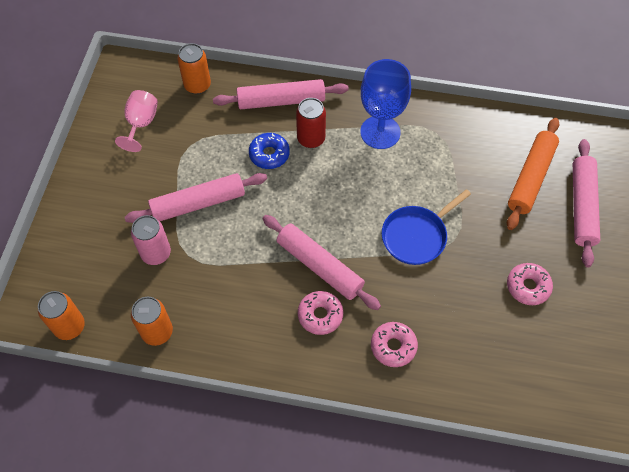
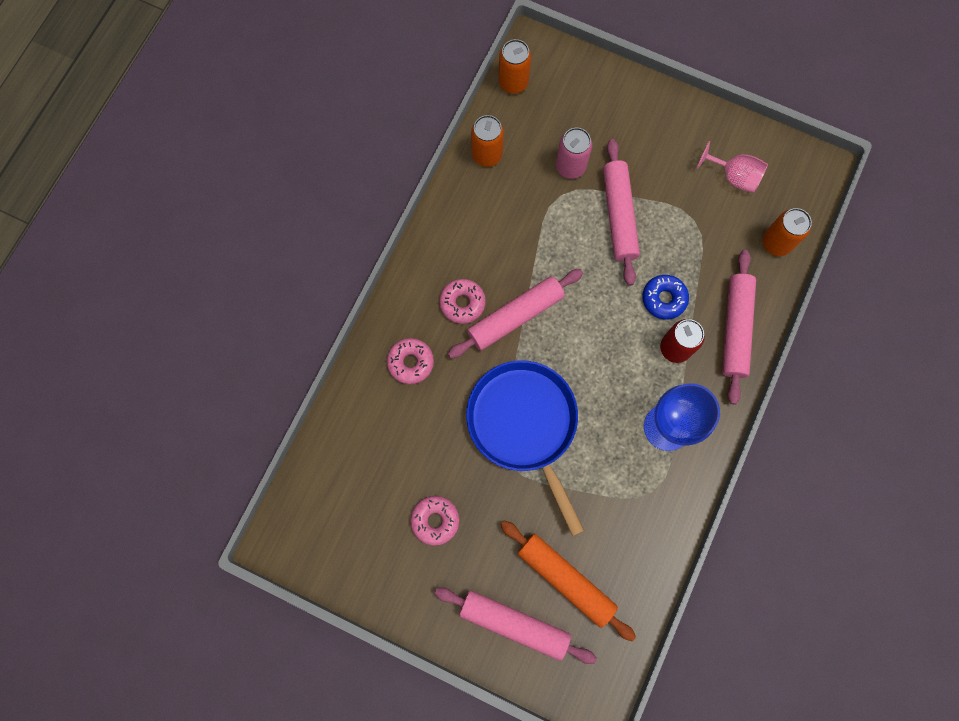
camera: 105 degrees right, 15 degrees up
blue pan [382,189,471,265] -> blue pan [466,360,584,536], size x1.55

